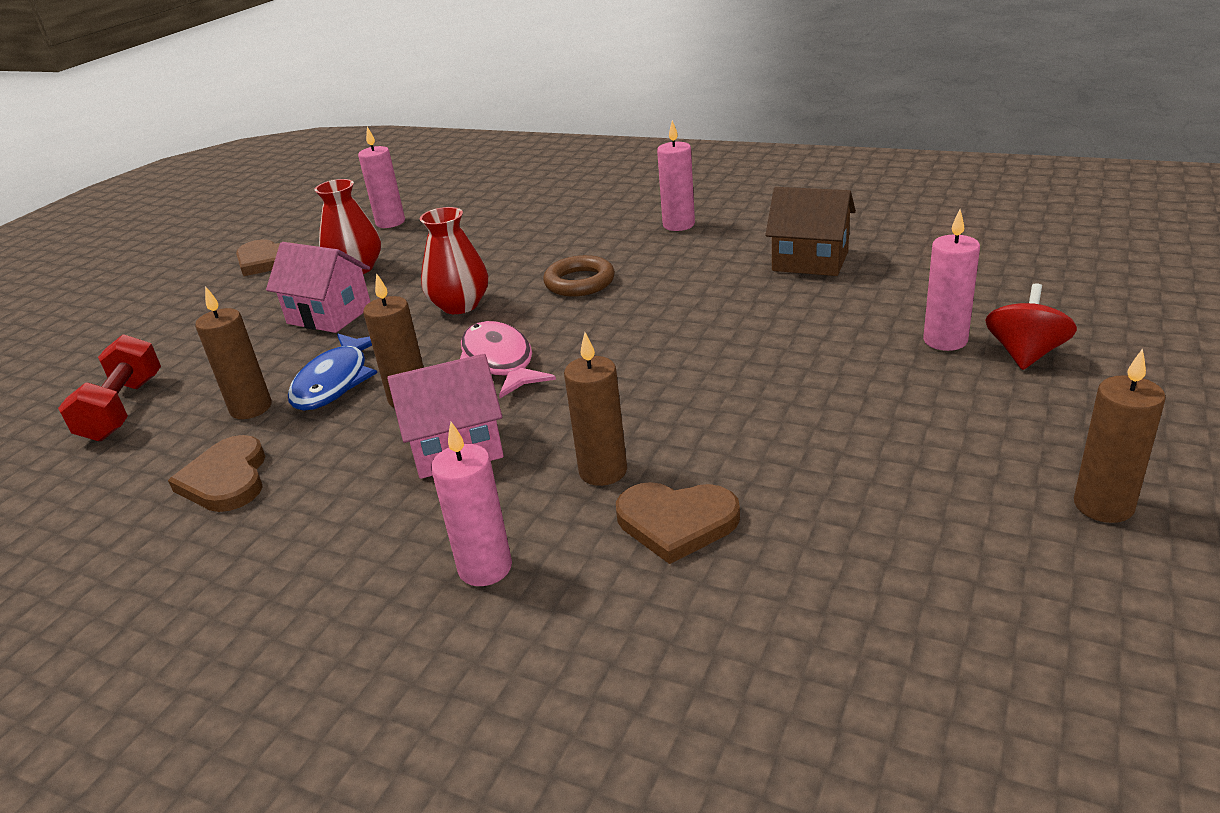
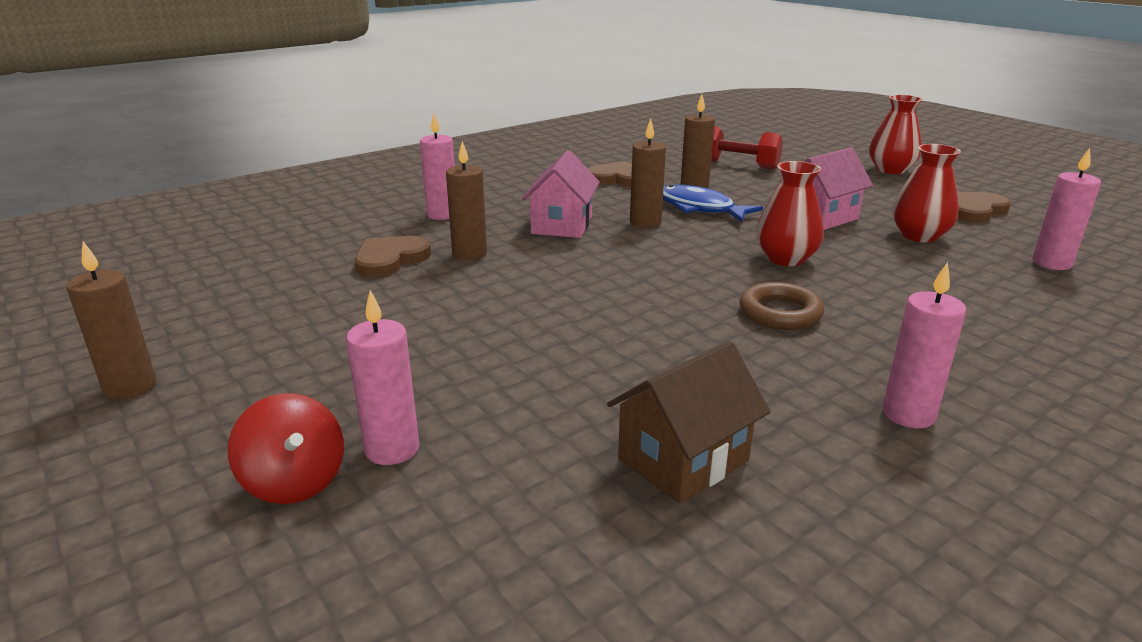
camera: 115 degrees right, 5 degrees down
pink fish [460,321,556,398] -> none
none -> red vase [869,95,923,174]

